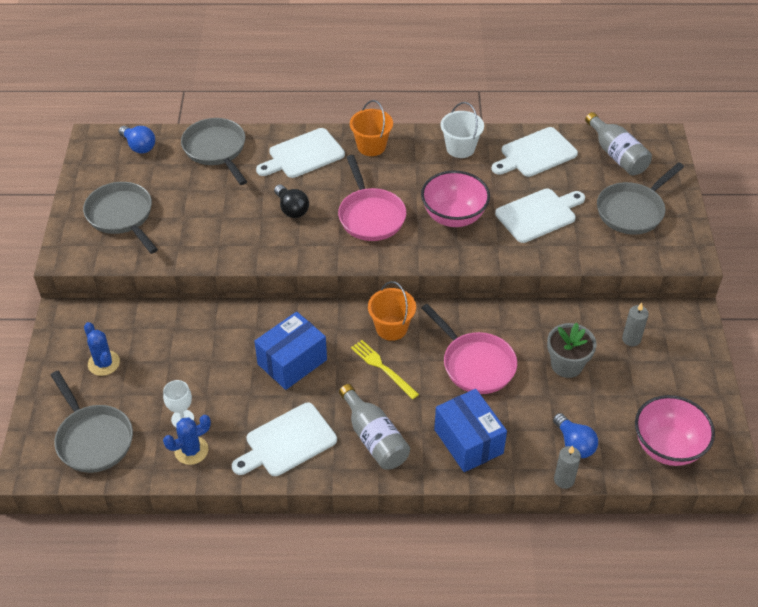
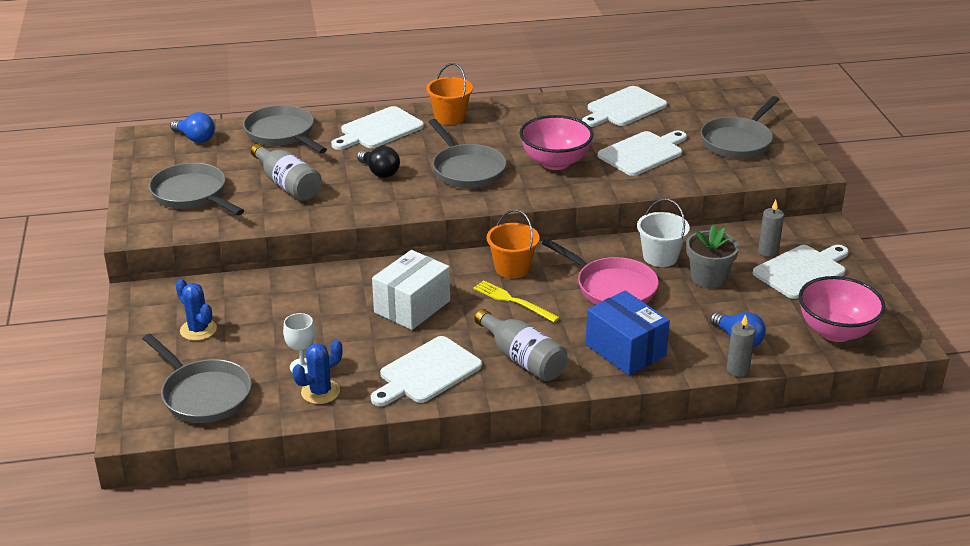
camera: 10 degrees left, 15 degrees down
blue box [254,312,327,390] -> white box [372,250,450,330]
pink pan [338,155,406,241] -> grey pan [429,119,507,188]
white bucket [441,102,484,158] -> white bucket moved to [637,199,690,267]
grey bottle [585,112,652,175] -> grey bottle moved to [251,143,322,201]
none -> white cutting board [753,245,849,299]

